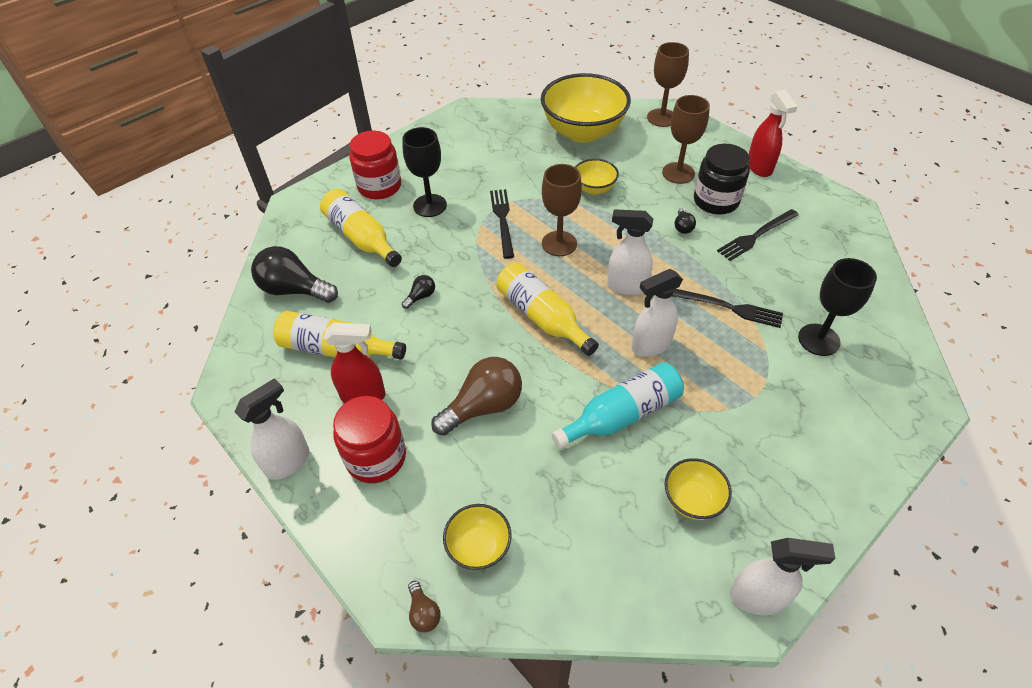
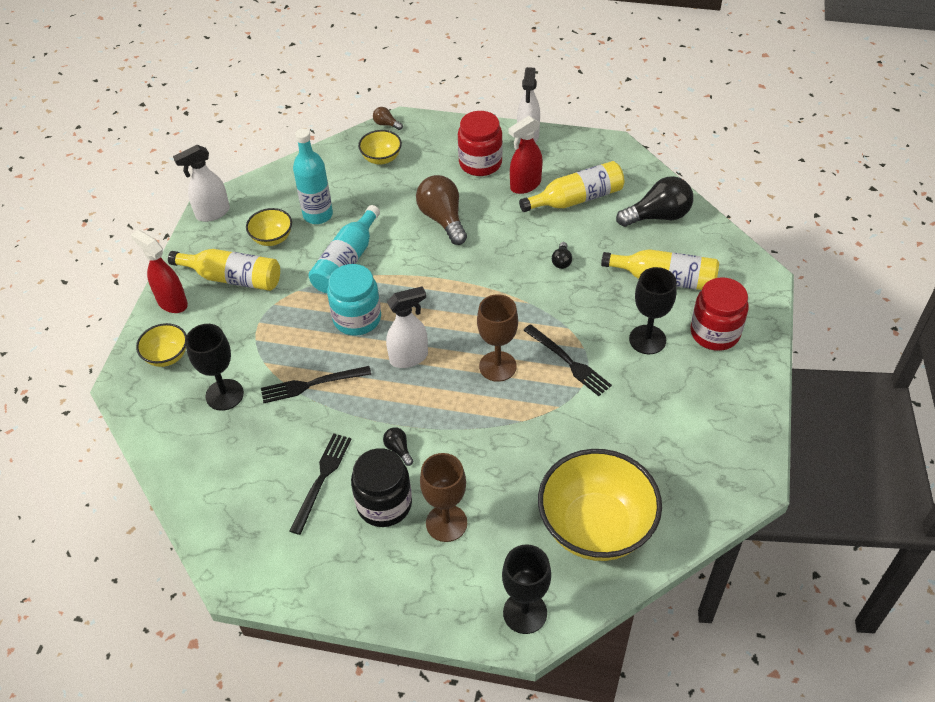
camera: 145 degrees right, 0 degrees up
brown light bulb [431,357,522,436] -> brown light bulb turned 135 degrees clockwise [416,175,467,245]
yellow bottle [496,263,599,356] -> yellow bottle moved to [168,249,280,291]
yellow bowl [575,159,619,195] -> yellow bowl moved to [136,323,187,367]
white spray bottle [632,269,683,357] -> turquoise jar [327,264,381,336]
brown goblet [647,42,689,127] -> black goblet [502,544,551,634]
red spray bottle [749,89,798,177] -> red spray bottle moved to [131,230,188,313]
none -> turquoise bottle [293,128,333,224]

